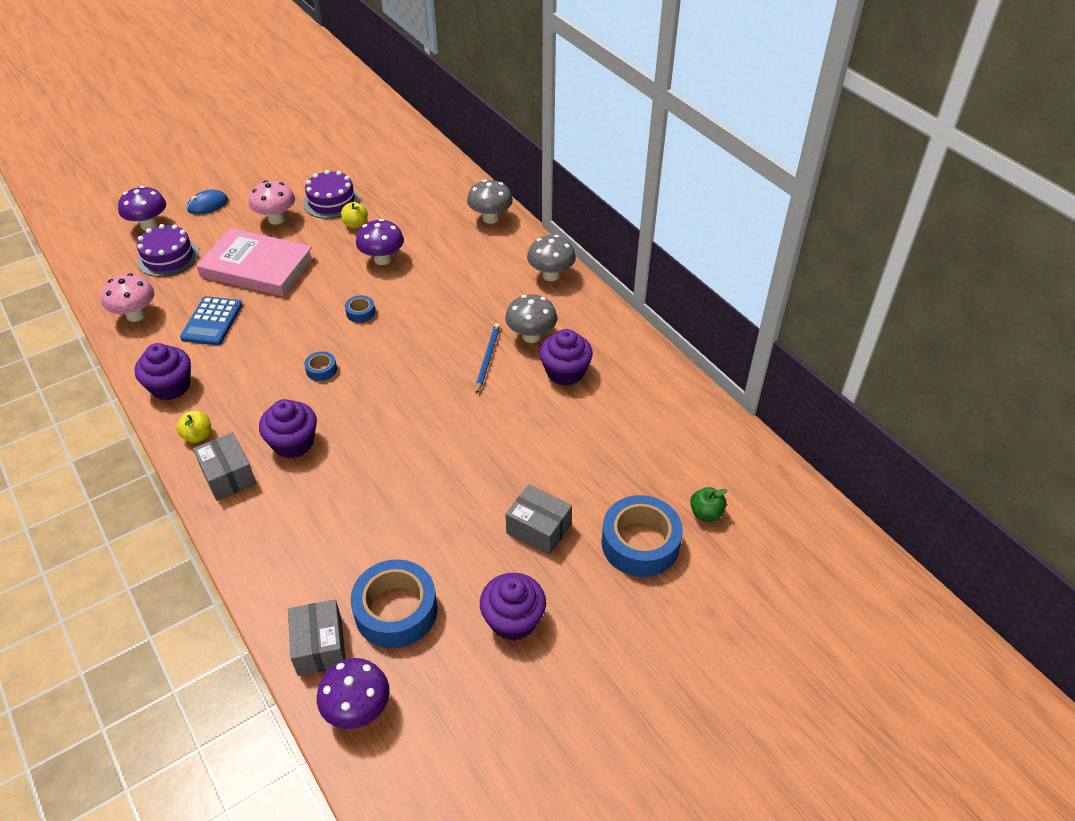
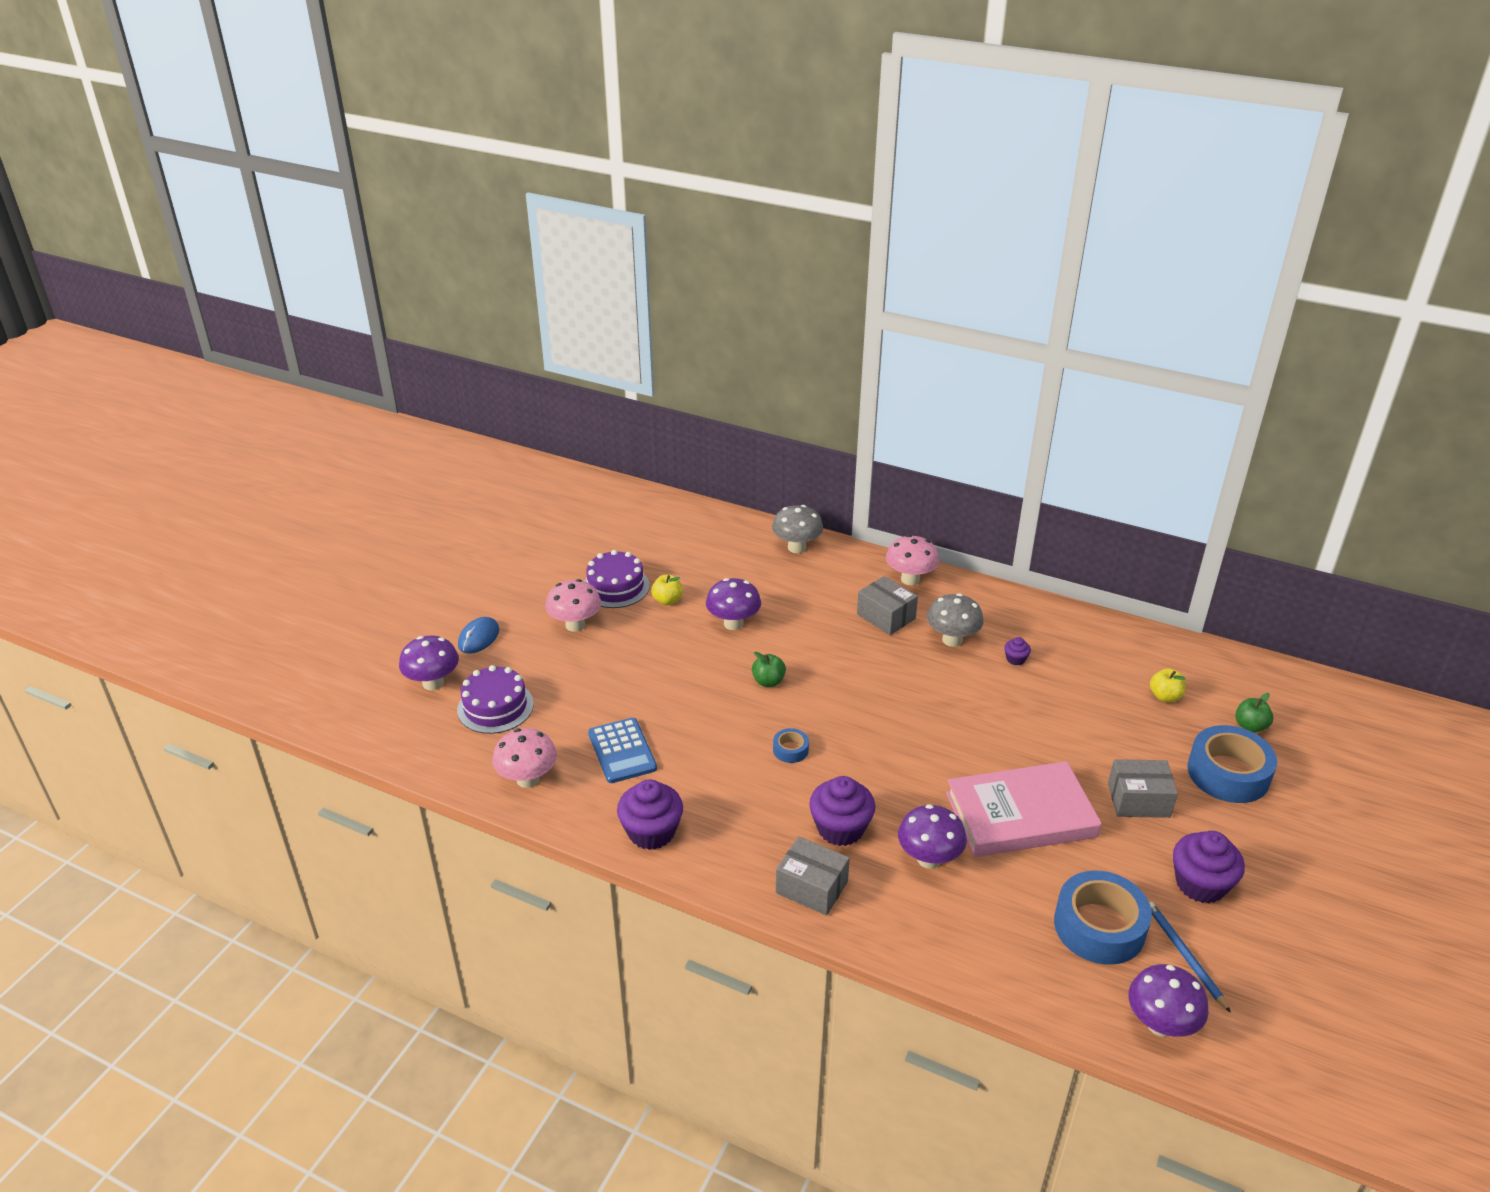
camera: 30 degrees left, 10 degrees down
yellow apple [176,411,211,443] -> yellow apple moved to [1150,668,1186,702]
pink book [196,228,314,297] -> pink book moved to [946,761,1102,857]
grey box [288,600,345,676] -> grey box moved to [857,576,918,635]
blue tape [345,295,375,323] -> green apple [752,652,786,687]
blue pencil [476,323,500,394] -> blue pencil moved to [1149,902,1231,1013]
grey mushroom [527,235,576,281] -> pink mushroom [886,535,939,585]
purple cupcake [539,329,593,386] -> purple cupcake [1004,637,1031,665], size x0.46
none -> purple mushroom [898,804,967,869]

